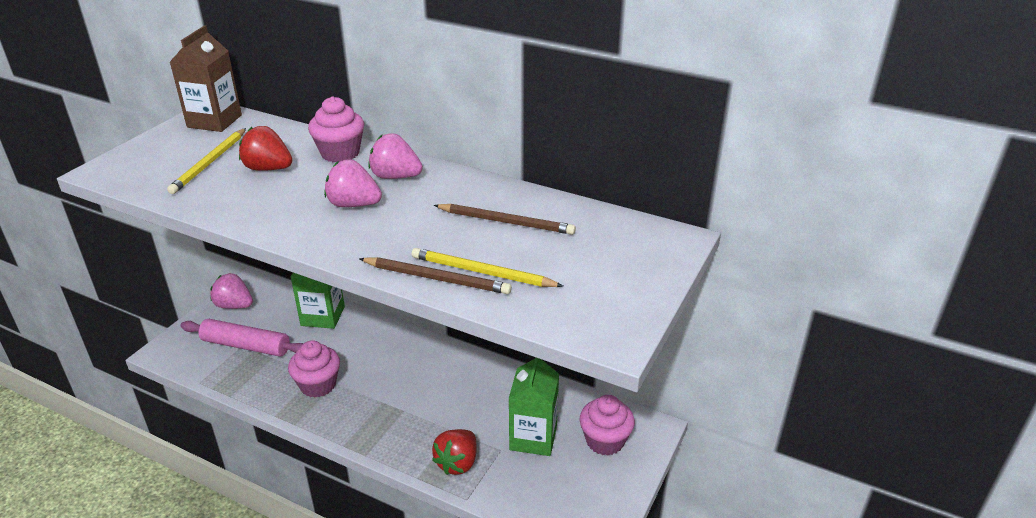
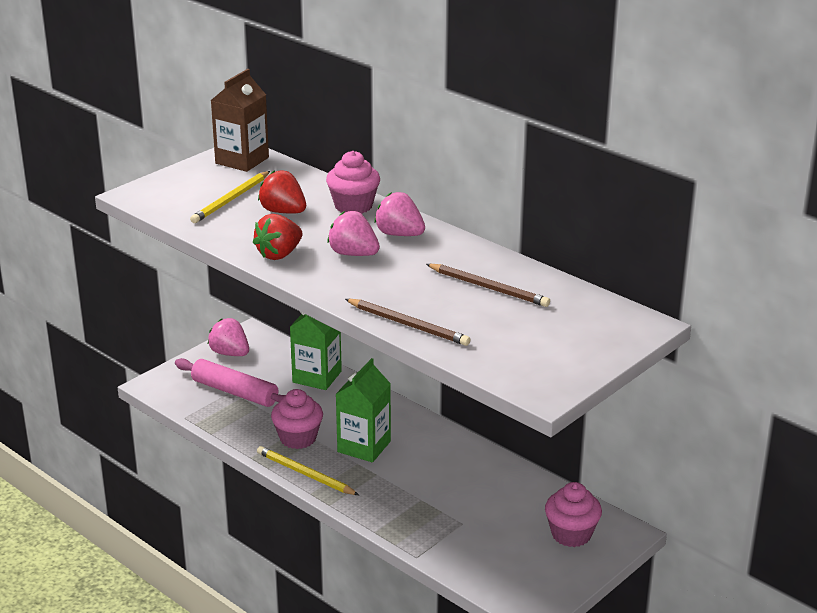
camera: 15 degrees right, 5 degrees down
yellow pencil [412,248,563,287] -> yellow pencil moved to [257,446,359,495]
red strawberry [432,429,477,475] -> red strawberry moved to [253,214,303,260]
green carton [509,358,559,456] -> green carton moved to [336,358,391,462]

